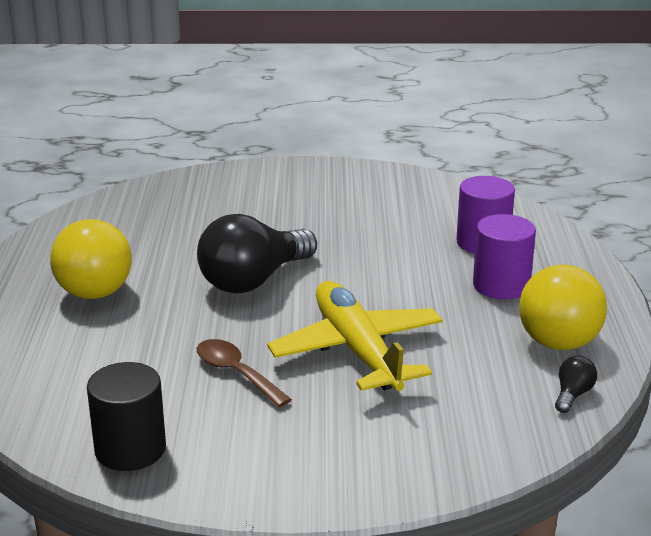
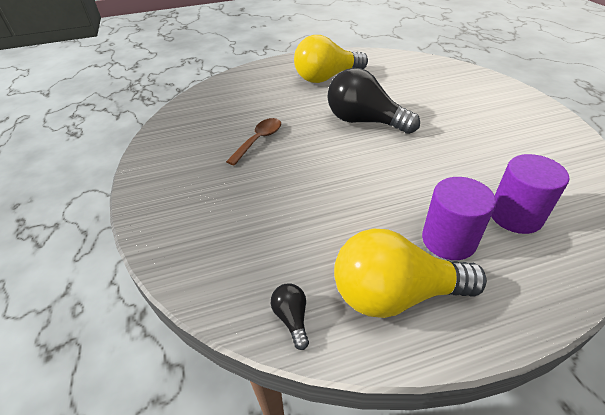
camera: 75 degrees right, 15 degrees up
black cylinder [87,362,166,471] -> none
yellow plane [267,281,443,391] -> none
black light bulb [555,356,597,413] -> black light bulb turned 120 degrees counterclockwise [271,283,309,350]

